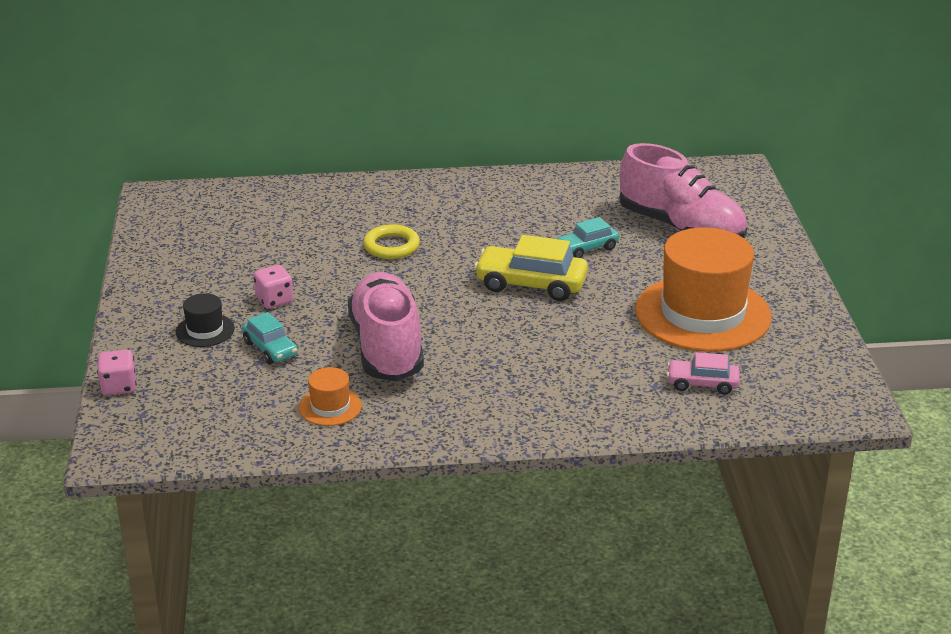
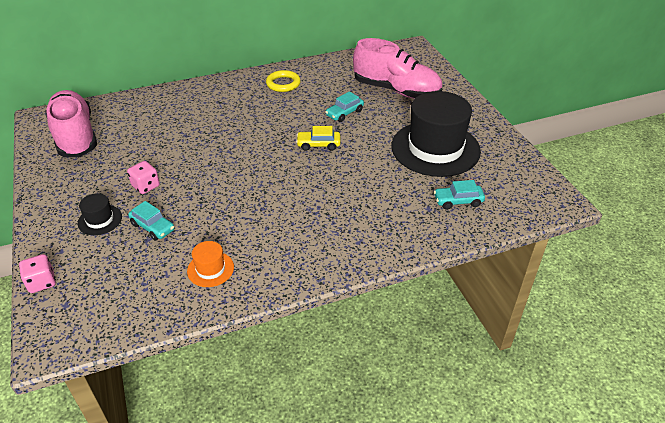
camera: 15 degrees left, 10 degrees up
pink shoe [348,272,424,382] -> pink shoe moved to [45,90,97,157]
yellow ring [363,224,420,259] -> yellow ring moved to [266,70,301,92]
yellow car [474,235,588,301] -> yellow car [296,126,341,151], size x0.60
orange hat [635,227,771,352] -> black hat [391,91,481,177]
pink car [666,352,740,395] -> turquoise car [434,180,485,210]

